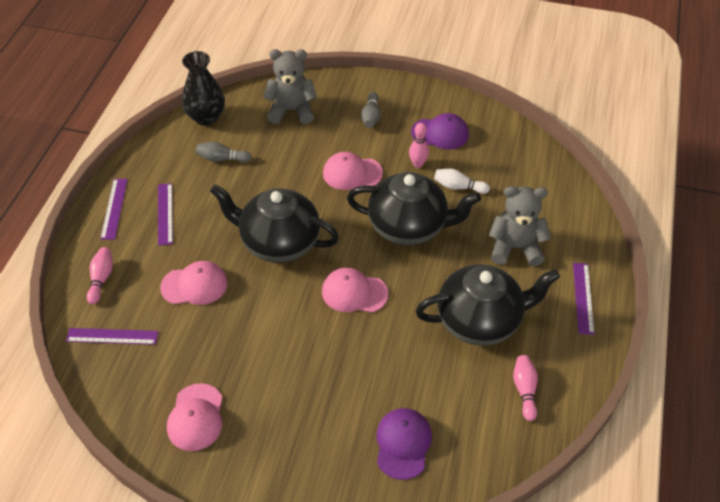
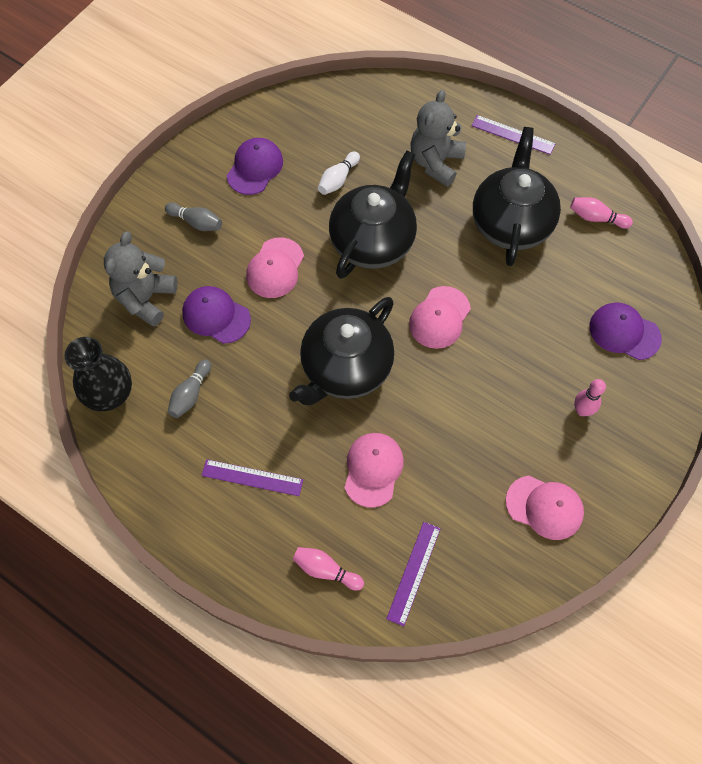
camera: 70 degrees left, 15 degrees up
purple ruler [100,179,128,240] -> none
pink bowling pin [409,123,429,168] -> pink bowling pin moved to [574,379,606,416]
none -> purple cap [182,286,251,344]

